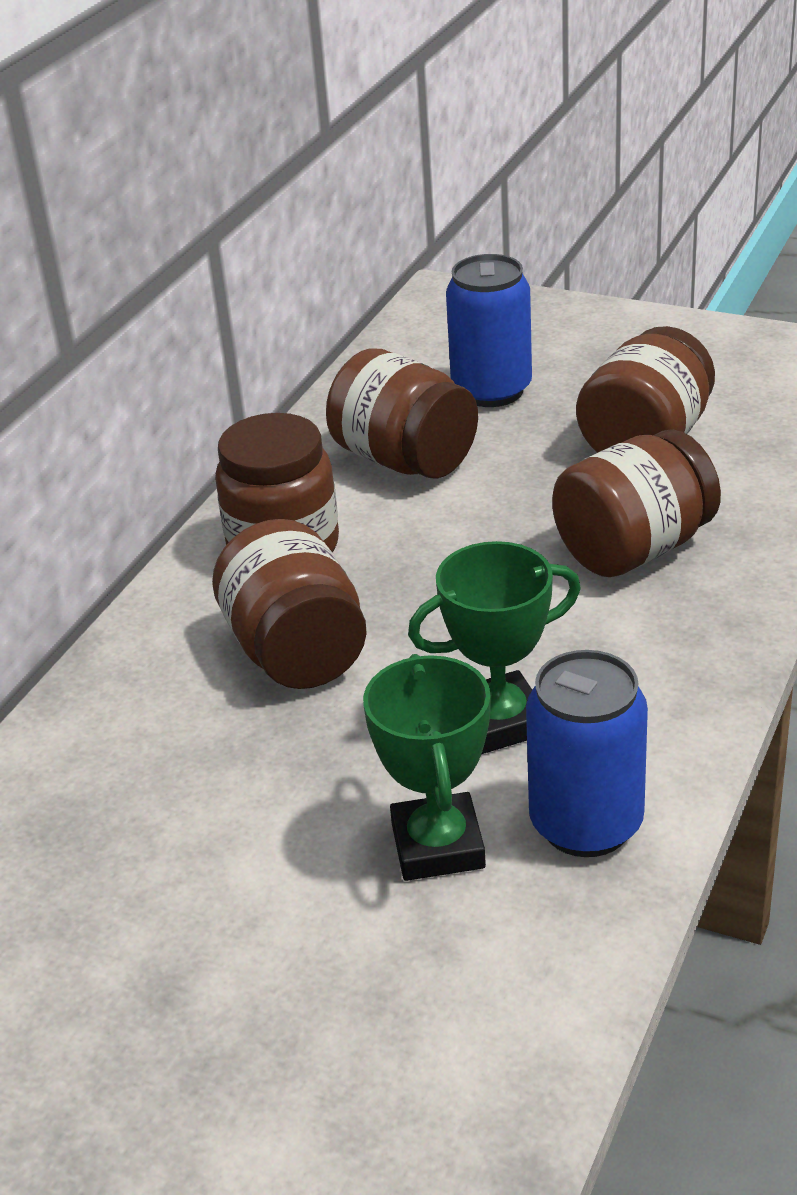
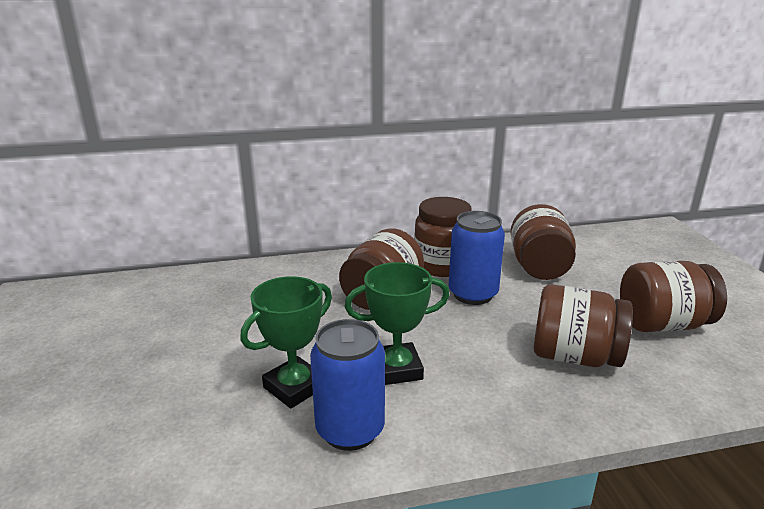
camera: 50 degrees right, 10 degrees down
green trophy [408,541,581,754] -> green trophy turned 45 degrees counterclockwise [344,262,450,385]
blue can [446,254,532,407] -> blue can moved to [448,211,505,305]

